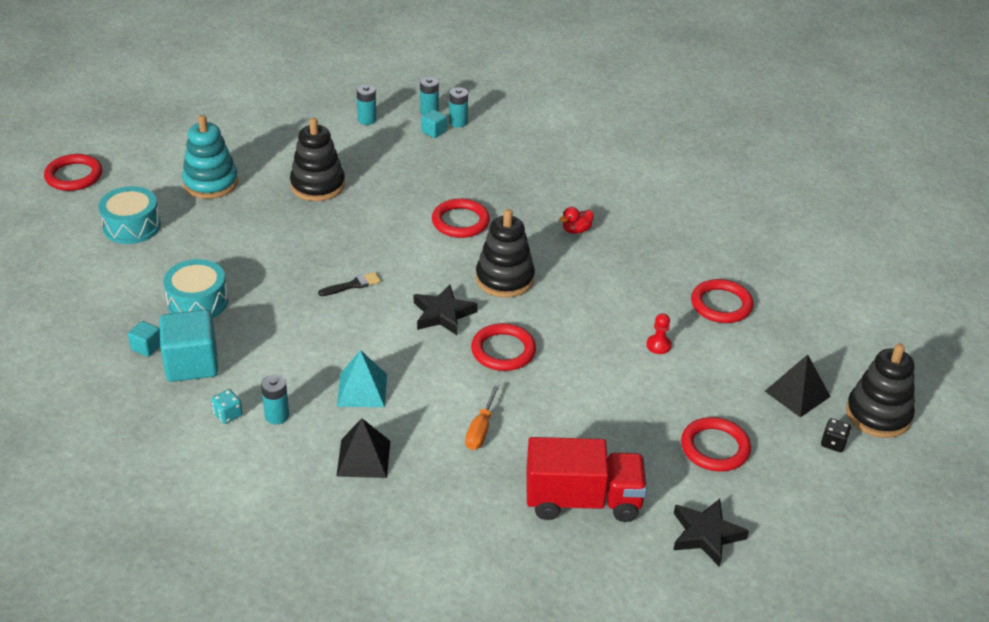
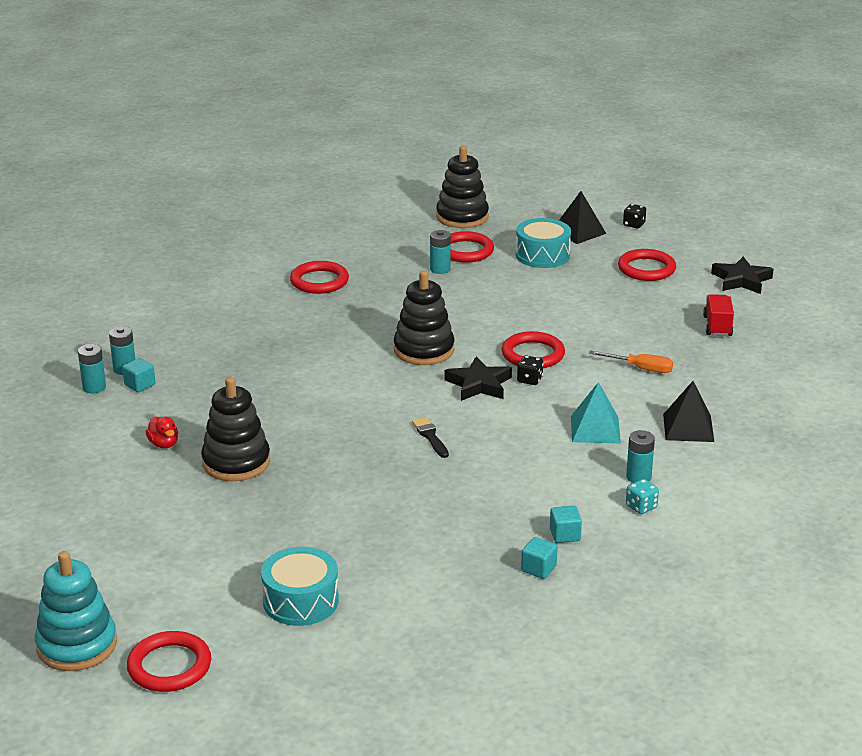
camera: 85 degrees left, 10 degrees down
turquoise cube [159,310,218,382] -> turquoise cube [550,505,582,543], size x0.47
turquoise drum [163,259,228,318] -> turquoise drum moved to [516,218,571,268]
turquoise stacking toy [182,115,238,199] -> turquoise stacking toy moved to [35,551,117,671]
turquoise battery [357,85,377,125] -> turquoise battery moved to [430,230,451,274]
red ring [432,198,490,238] -> red ring moved to [290,261,349,294]
red truck [526,437,647,522] -> red truck [703,294,734,336], size x0.54
red duck [559,207,594,234] -> red duck moved to [146,417,178,448]
red pawn [646,313,672,354] -> none
black stacking toy [846,344,915,438] -> black stacking toy moved to [436,146,489,228]
none -> black dice [517,355,543,385]

